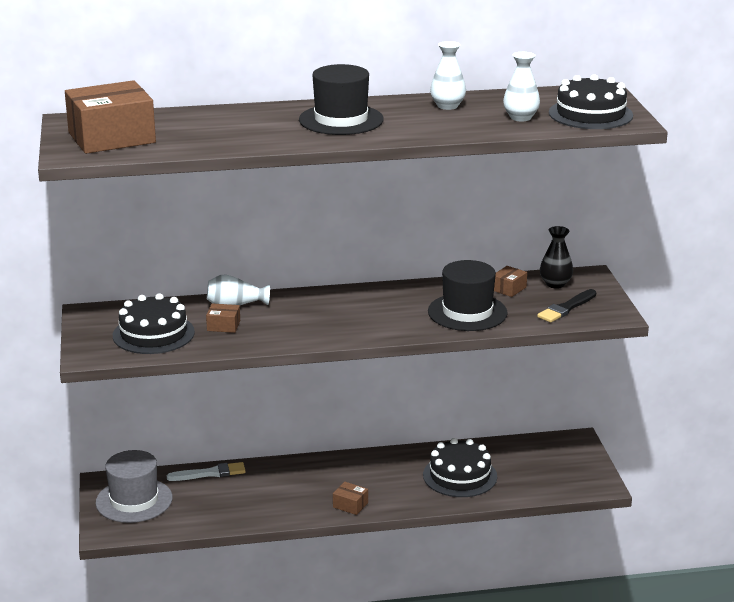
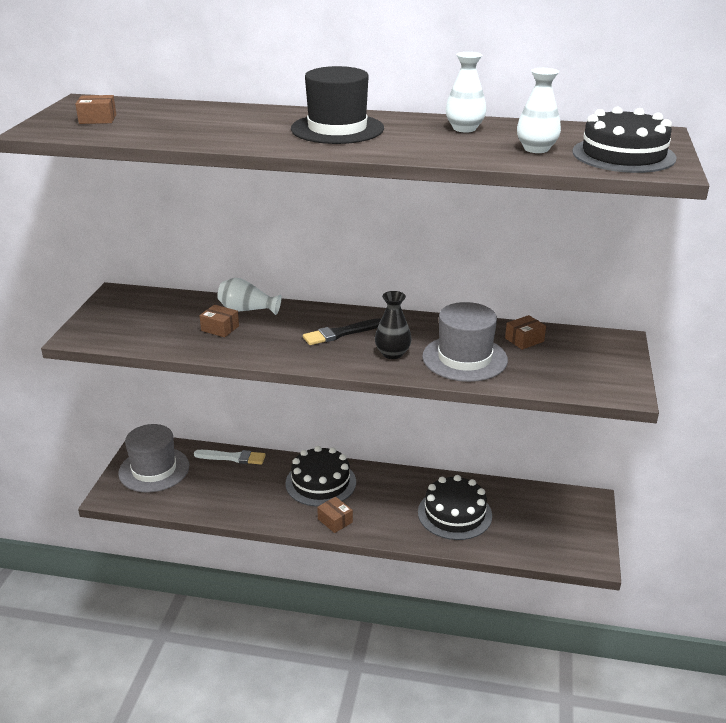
camera: 20 degrees right, 5 degrees up
brown box [65,80,156,154] -> brown box [75,95,116,124], size x0.43
black cake [113,293,195,354] -> black cake moved to [285,446,356,507]
black hat [428,260,508,331] -> grey hat [422,302,508,382]
black brush [537,289,596,322] -> black brush moved to [303,318,381,345]
black vase [540,226,573,289] -> black vase moved to [375,291,412,359]

